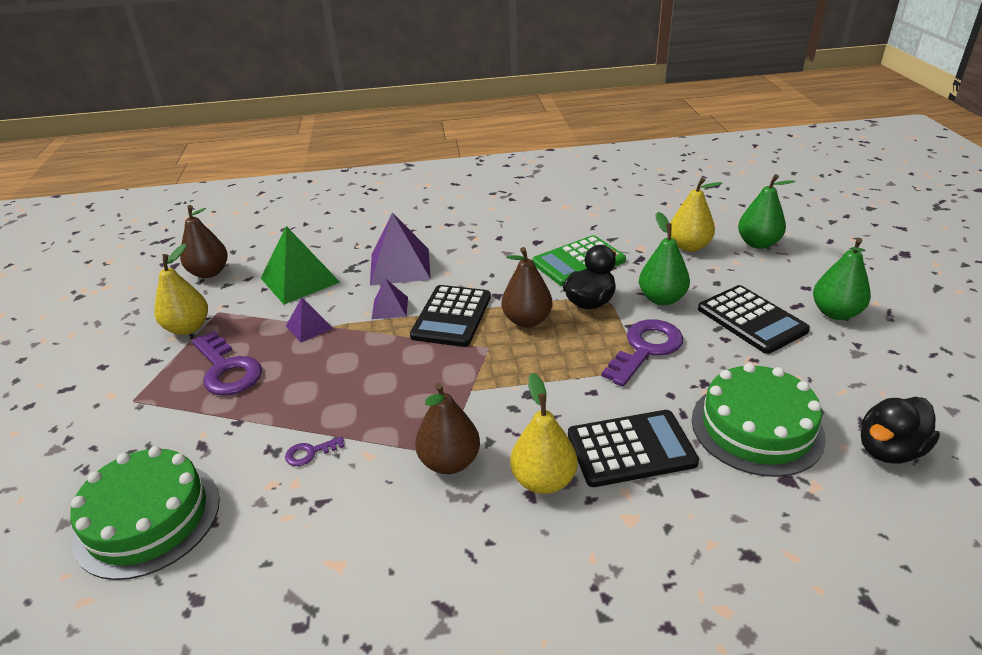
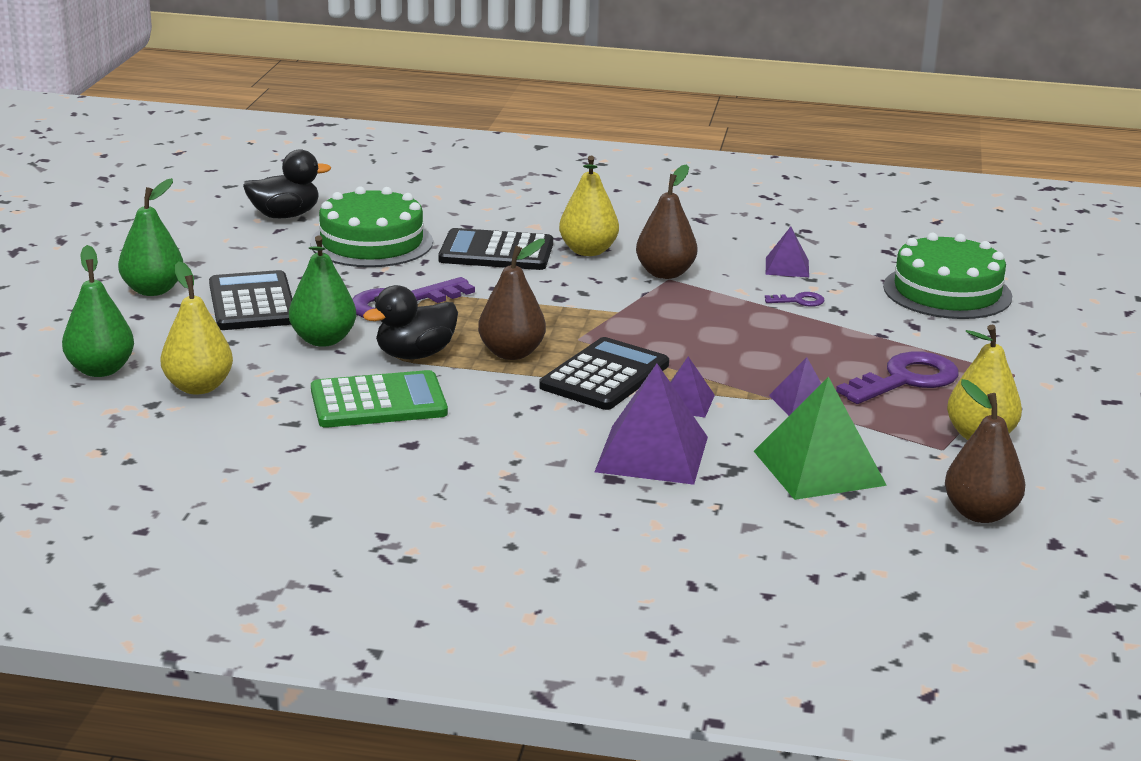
camera: 165 degrees left, 10 degrees down
purple key [192,331,262,396] -> purple key turned 75 degrees clockwise [836,351,959,404]
none -> purple pyramid [766,227,809,277]

